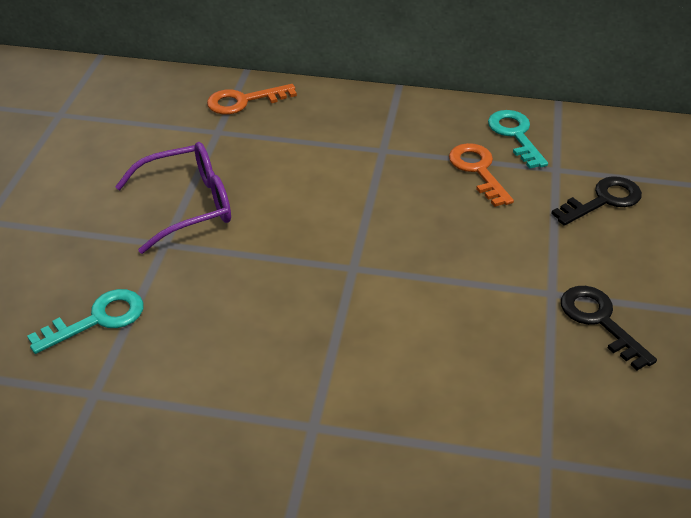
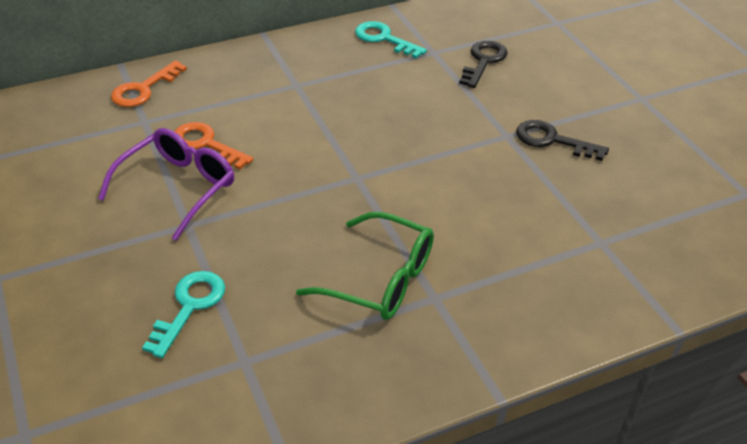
camera: 35 degrees left, 0 degrees up
orange key [449,143,514,207] -> orange key moved to [174,122,253,170]
none -> green glasses [296,212,434,320]

